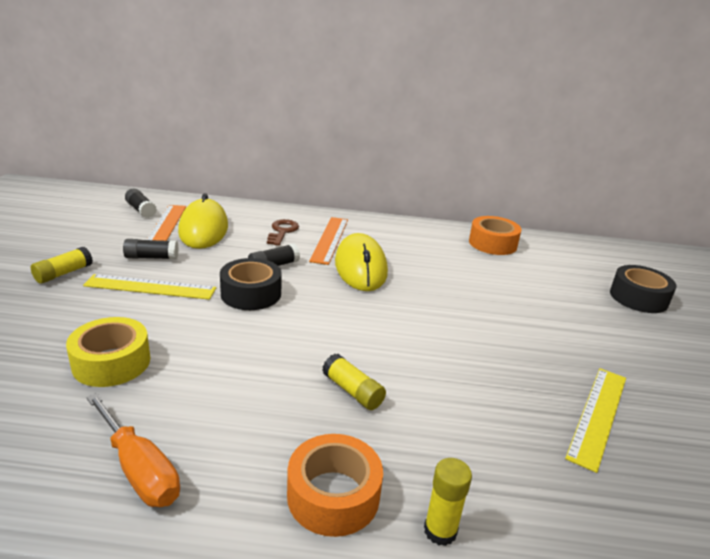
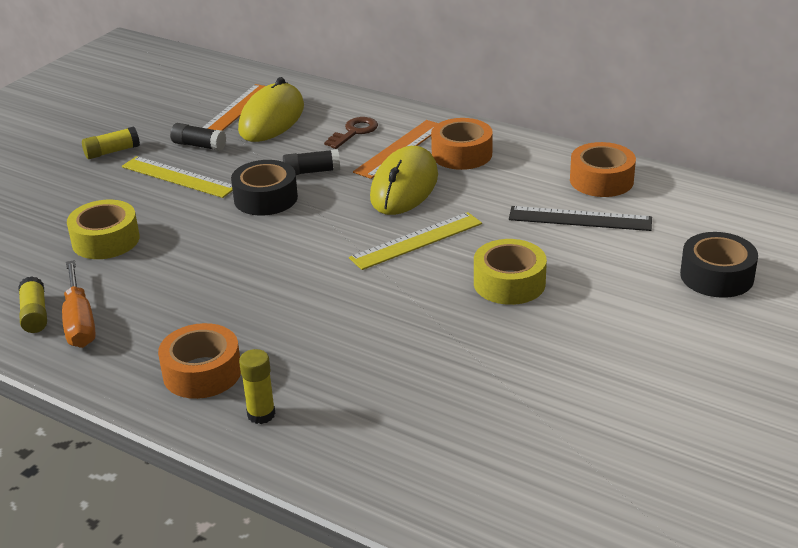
camera: 30 degrees right, 5 degrees up
black glue stick [125,188,157,218] -> none
yellow glue stick [322,354,386,410] -> yellow glue stick moved to [18,276,47,333]
yellow ruler [565,368,626,473] -> yellow ruler moved to [349,212,482,270]
none -> orange tape [431,118,493,170]
none -> yellow tape [474,239,547,305]
none -> black ruler [509,206,652,231]

